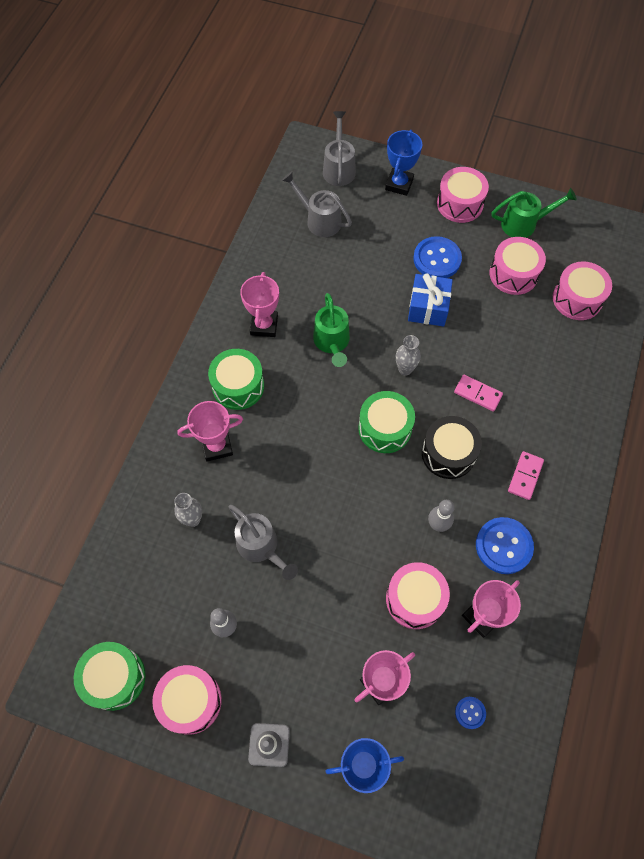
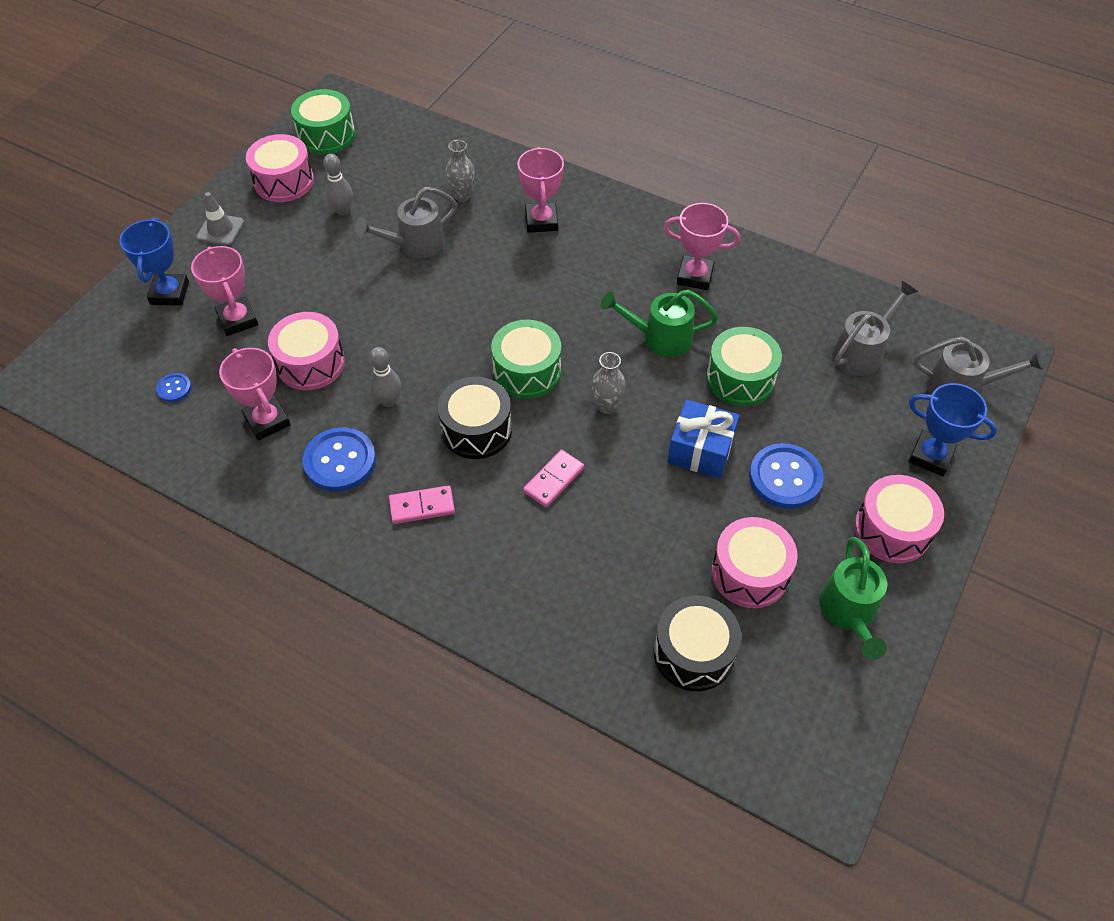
camera: 100 degrees right, 10 degrees down
green drum [208,349,264,410] -> green drum moved to [706,327,782,406]
pink domino [508,451,544,500] -> pink domino turned 45 degrees counterclockwise [389,485,455,524]
pink drum [553,261,612,320] -> black drum [654,595,741,691]

